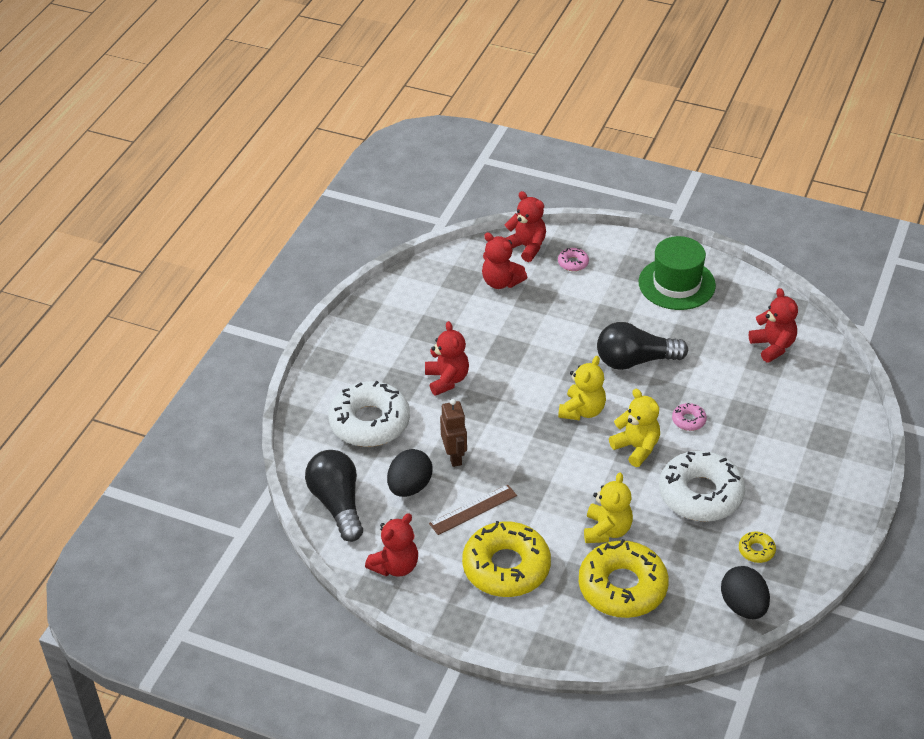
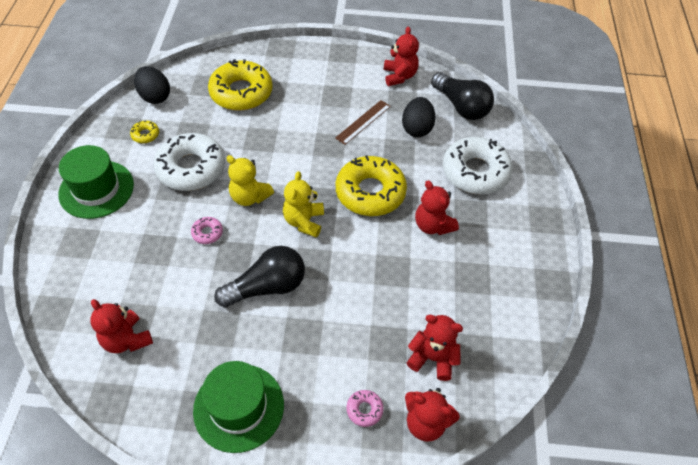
camera: 160 degrees right, 10 degrees up
red teddy bear [365,513,418,577] -> red teddy bear turned 150 degrees clockwise [384,27,419,86]
brown robot [440,399,467,467] -> none
yellow donut [462,521,551,597] -> yellow donut moved to [336,155,407,216]
yellow teddy bear [584,472,633,543] -> none
none -> green hat [58,145,134,219]

